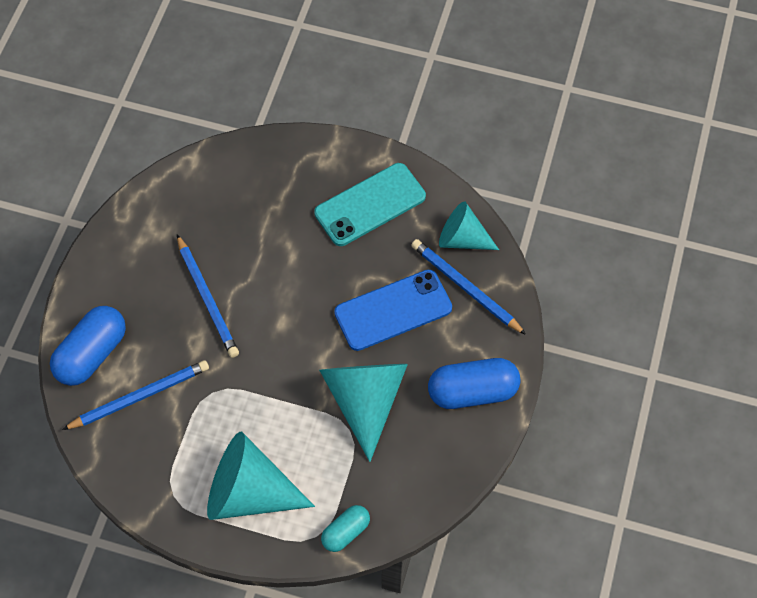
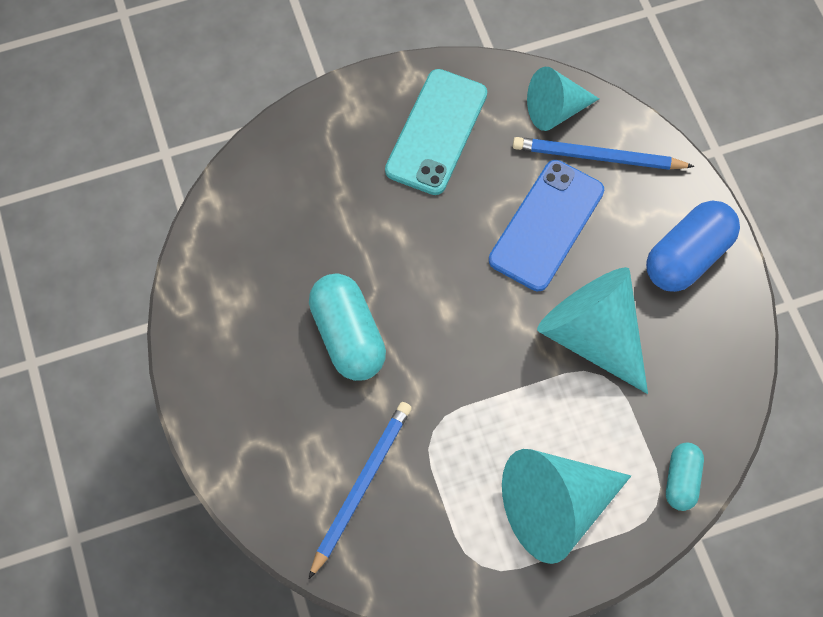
camera: 35 degrees left, 5 degrees up
blue capsule [50,306,126,386] -> none
blue pencil [177,235,239,358] -> turquoise capsule [309,274,386,381]

